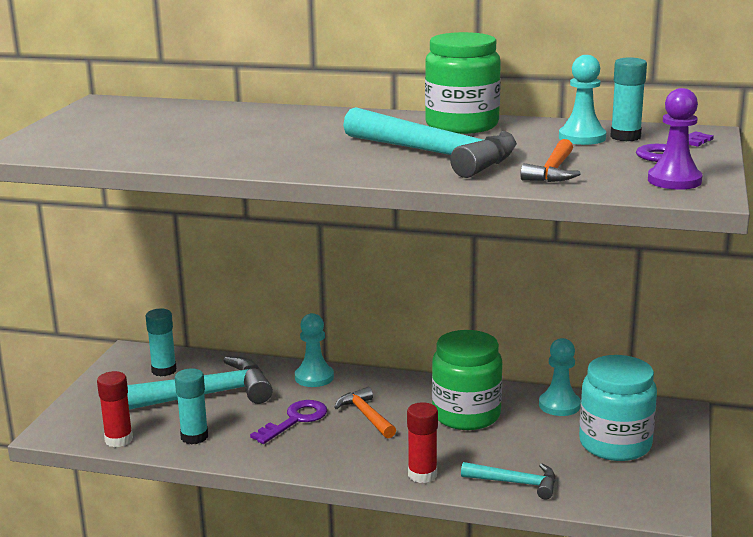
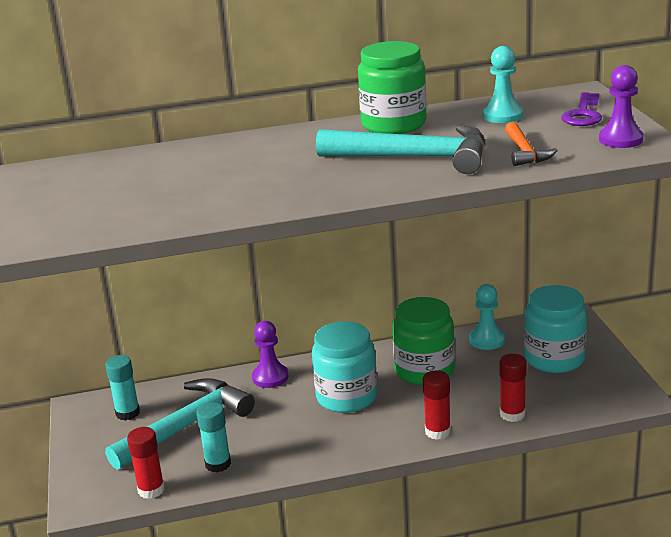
camera: 25 degrees left, 5 degrees up
purple key [250,400,327,444] -> none
turquoise pawn [295,313,334,387] -> purple pawn [252,321,289,388]
orange hammer [334,387,396,438] -> turquoise jar [312,321,377,413]
turquoise hammer [461,462,555,499] -> red glue stick [500,354,527,422]
turquoise glue stick [610,57,647,141] -> none

